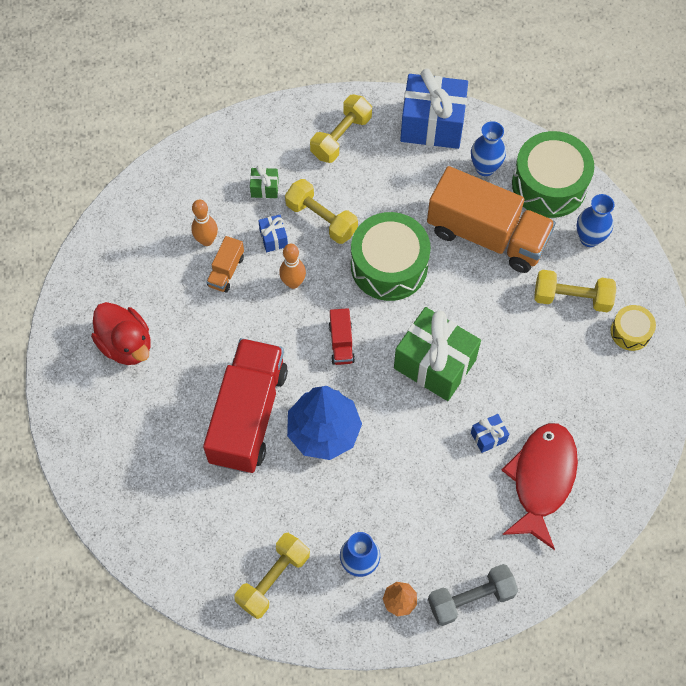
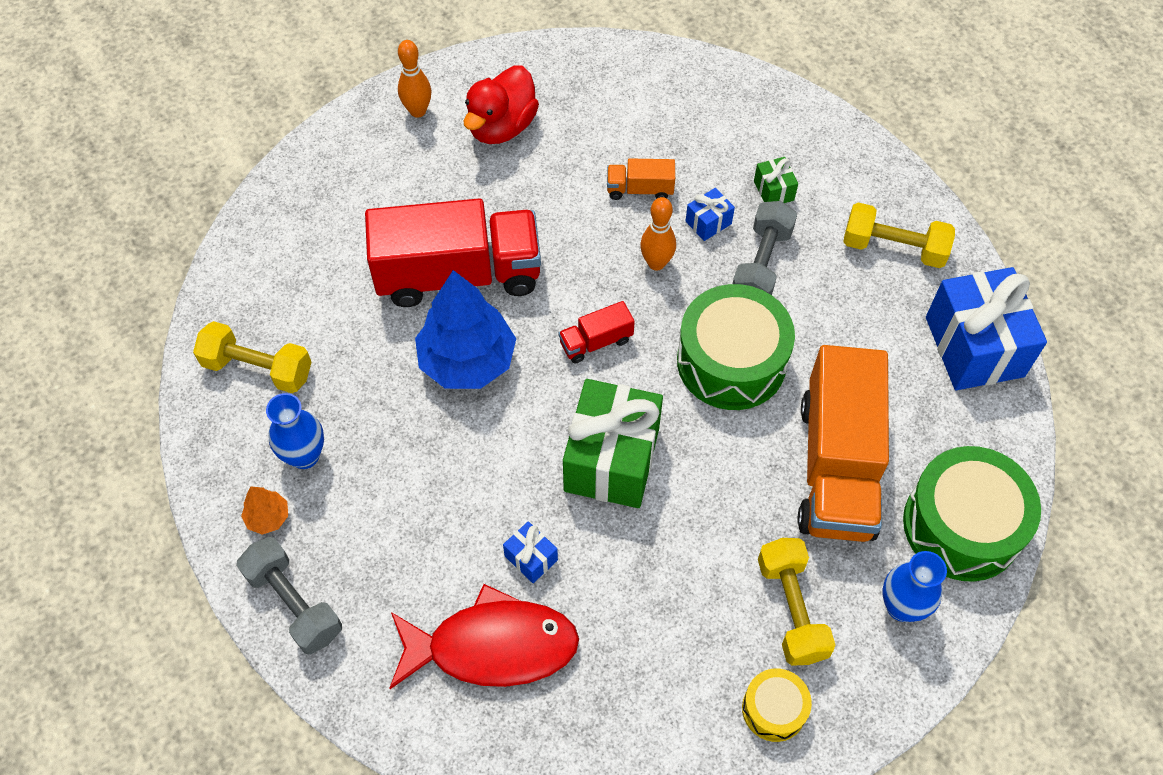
camera: 70 degrees right, 5 degrees down
orange bowling pin [191,199,218,246] -> orange bowling pin moved to [398,40,432,118]
yellow dumbbell [285,179,358,244] -> grey dumbbell [733,201,797,295]
blue vase [471,121,506,176] -> none

